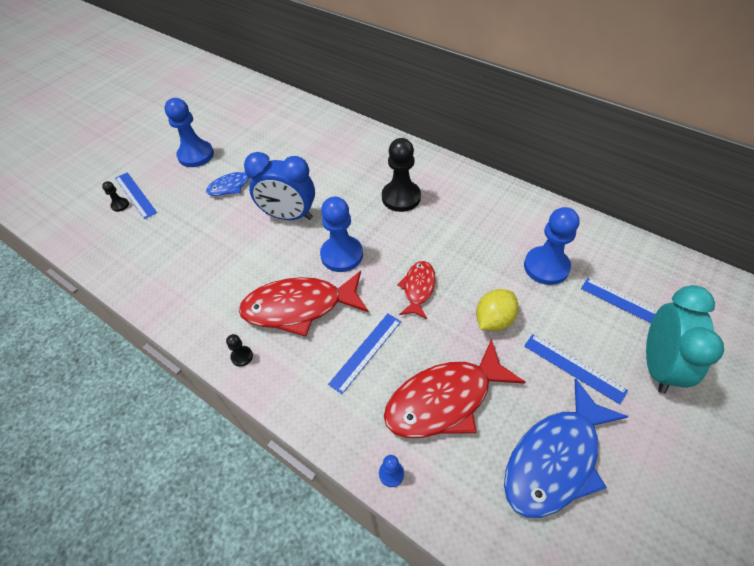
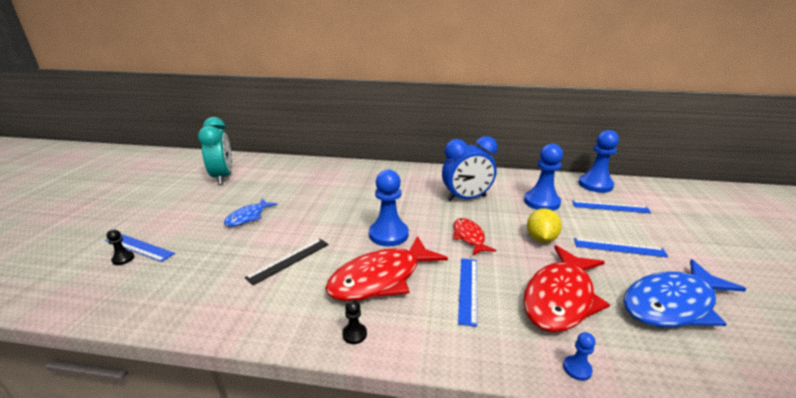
camera: 30 degrees left, 25 degrees down
blue pawn [164,98,214,167] -> blue pawn moved to [578,130,619,193]
blue clock [244,152,315,220] -> blue clock moved to [442,136,498,201]
black pawn [382,138,421,212] -> none
blue fish [504,378,629,518] -> blue fish turned 45 degrees clockwise [623,259,746,328]
turquoise clock [646,285,724,394] -> turquoise clock moved to [198,117,232,185]
none -> black ruler [245,239,329,285]

